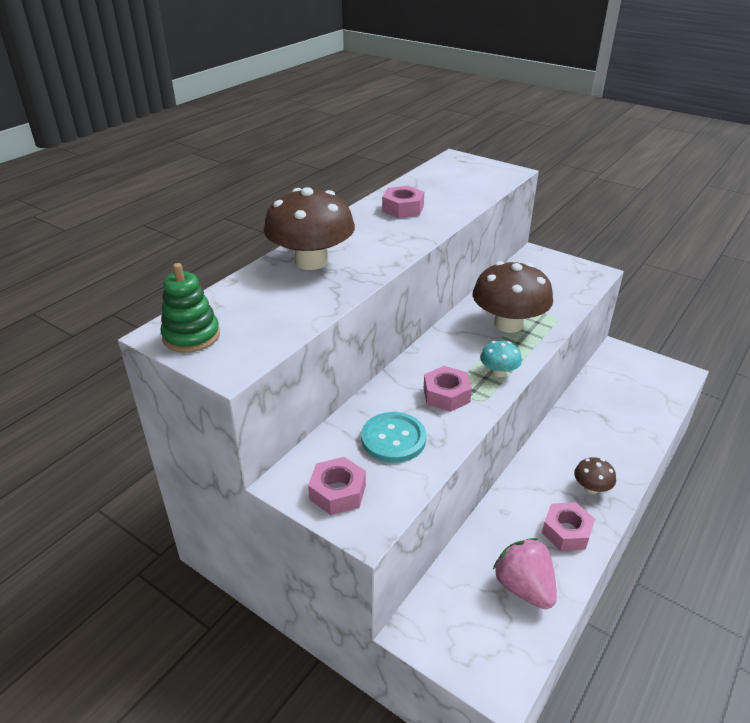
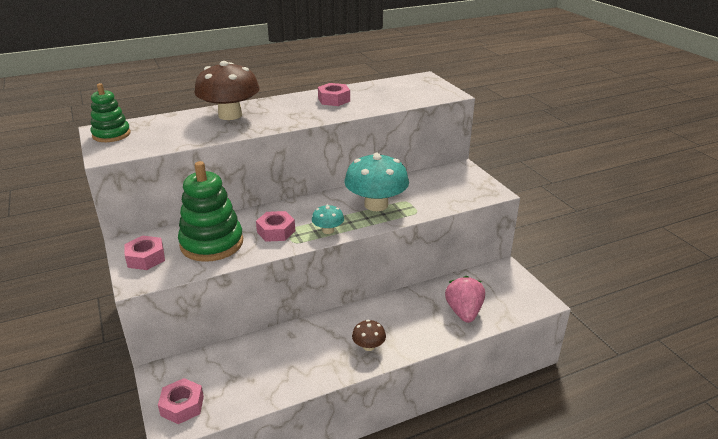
camera: 30 degrees right, 5 degrees down
turquoise button [361,412,426,463] -> green stacking toy [178,161,243,262]
brown mushroom [473,261,553,333] -> turquoise mushroom [345,153,409,211]
pink strawberry [493,538,557,609] -> pink strawberry moved to [445,276,485,323]
pink nut [542,502,595,551] -> pink nut moved to [158,378,204,424]

